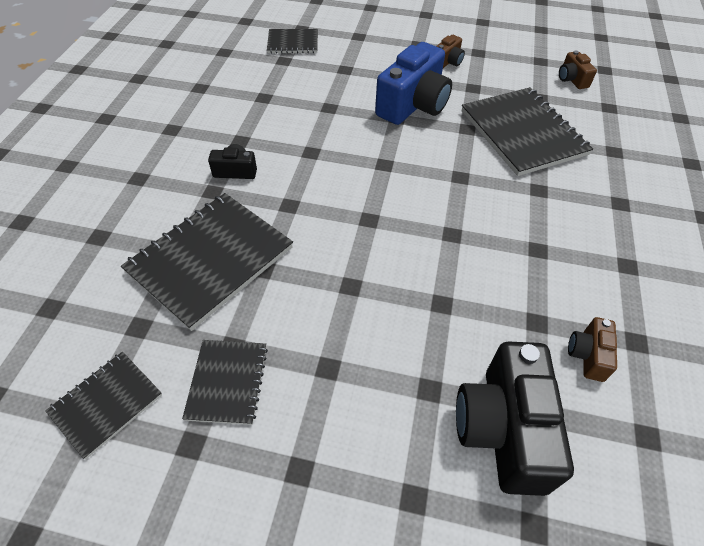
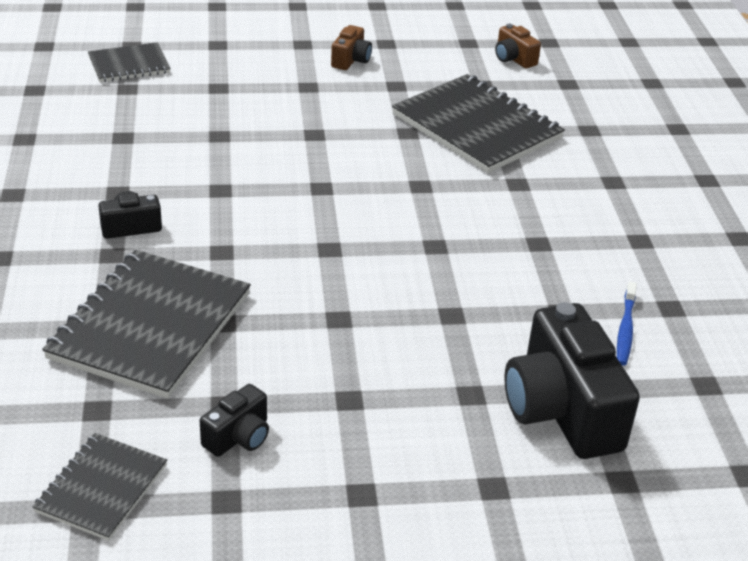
camera: 20 degrees left, 15 degrees down
black notebook [182,340,268,425] -> black camera [200,384,269,457]
blue camera [375,42,452,125] -> none
brown camera [568,317,617,382] -> blue toothbrush [617,282,637,366]

